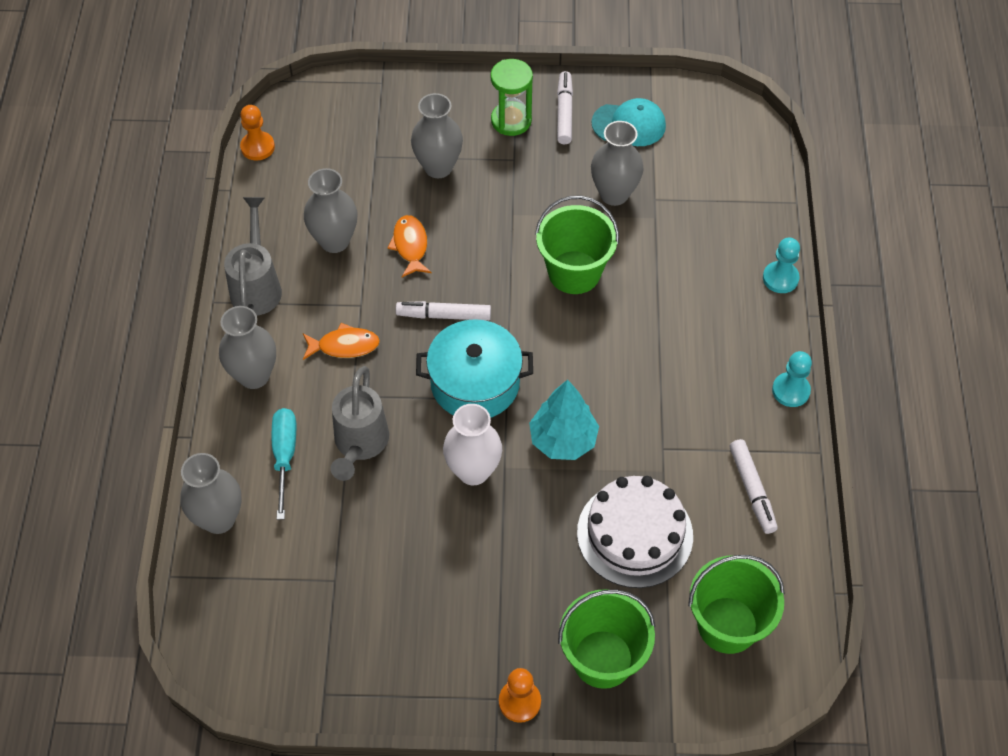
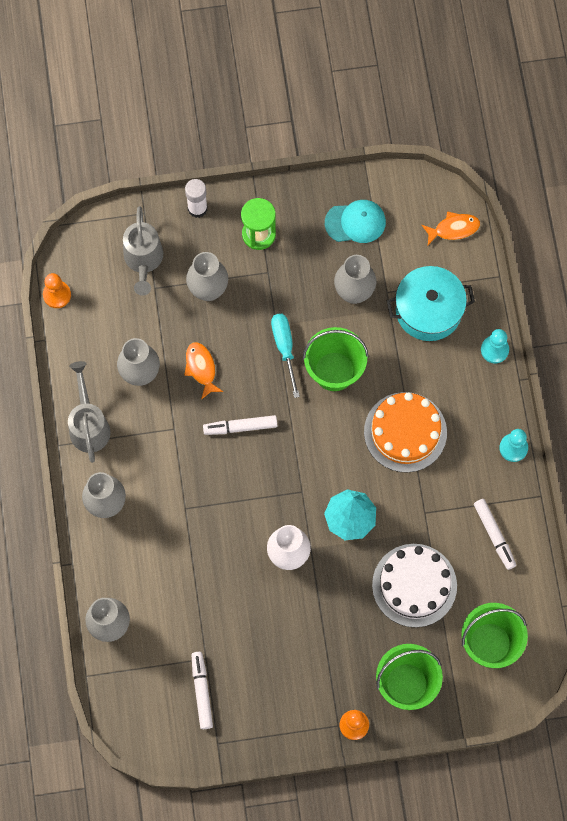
camera: 10 degrees left, 15 degrees up
turquoise screwdriver [272,408,296,520] -> turquoise screwdriver moved to [271,314,300,398]
orange fish [303,323,380,360] -> orange fish moved to [422,211,480,245]
grey watering can [331,366,389,481] -> grey watering can moved to [123,206,163,296]
turquoise pot [416,319,533,418] -> turquoise pot moved to [387,266,475,341]
white marker [557,71,573,144] -> white marker moved to [192,652,213,729]
none -> white glue stick [185,179,207,218]
none -> orange cake [364,392,447,473]

